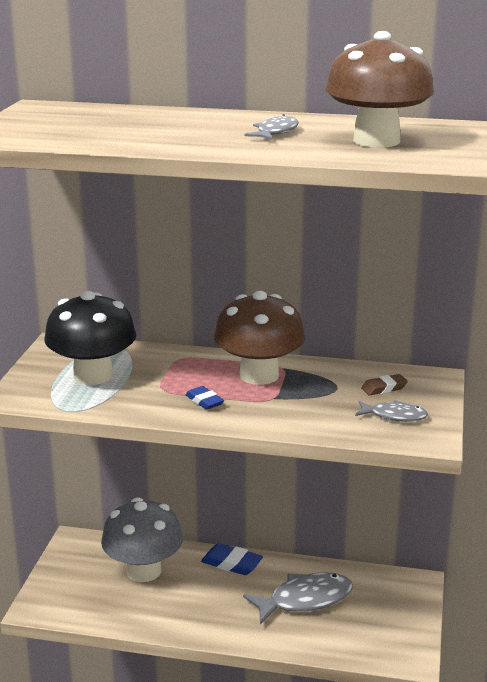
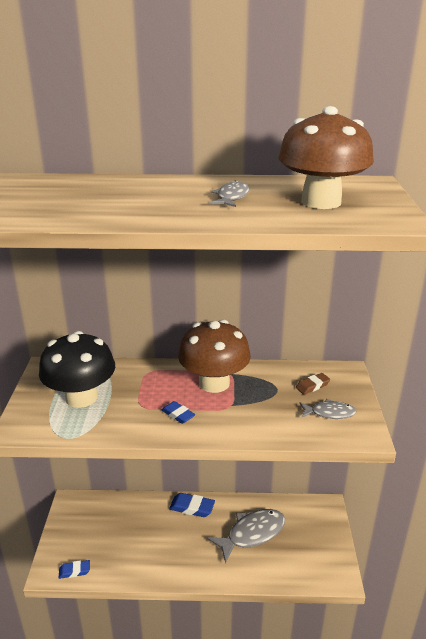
camera: 10 degrees left, 5 degrees up
grey mushroom [101,498,183,582] -> none
none -> blue eraser [59,560,90,579]

